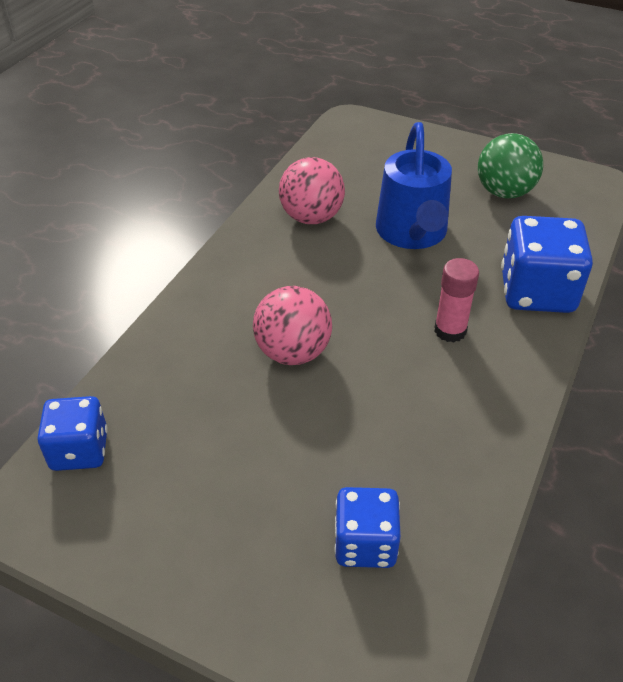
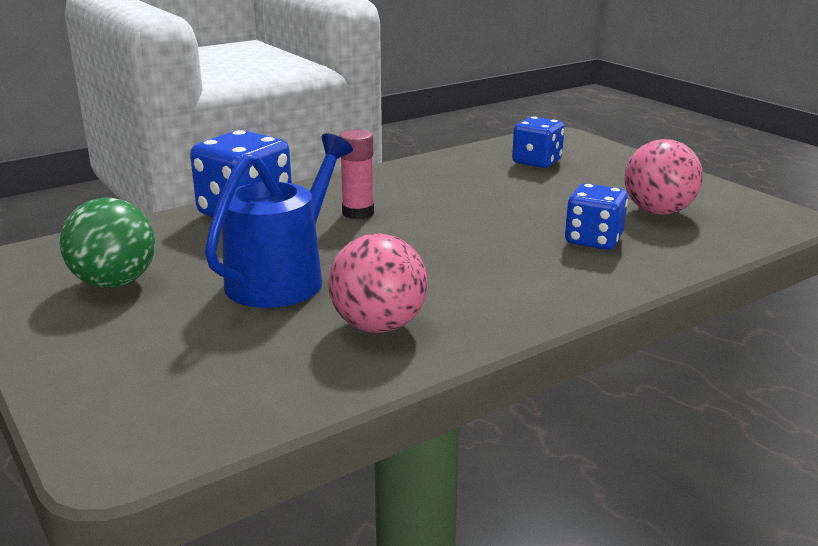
camera: 150 degrees left, 20 degrees down
blue dice [37,396,108,471] -> blue dice moved to [565,183,628,250]
pink ball [253,286,332,365] -> pink ball moved to [624,139,703,215]

